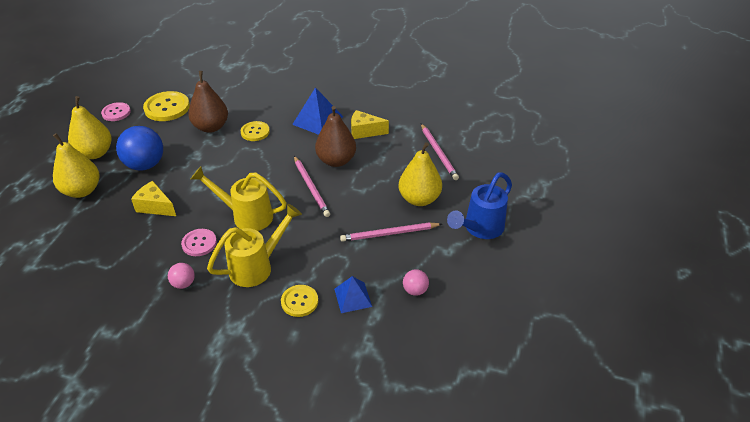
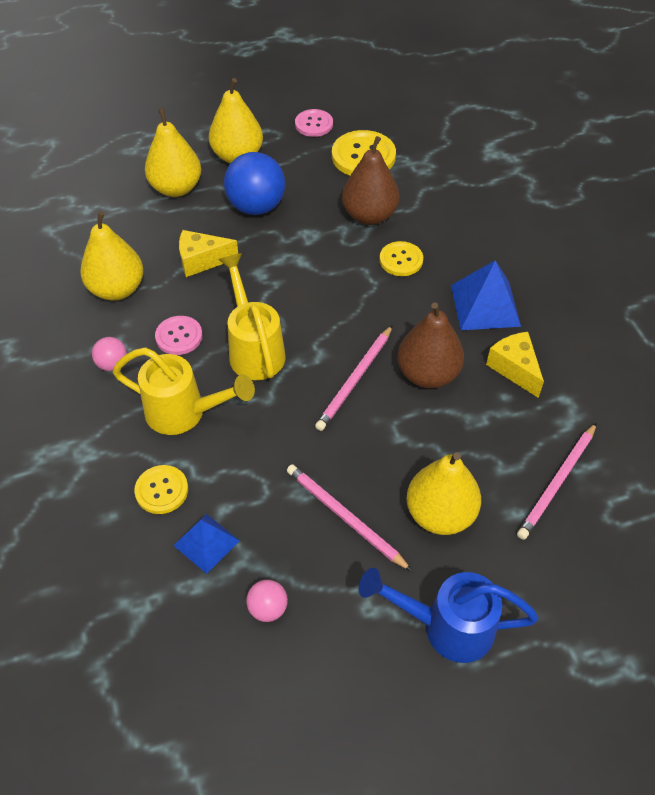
camera: 55 degrees right, 10 degrees up
yellow cheese [131,181,176,216] -> yellow cheese turned 90 degrees counterclockwise [179,230,238,277]
none -> yellow pear [80,211,144,301]

